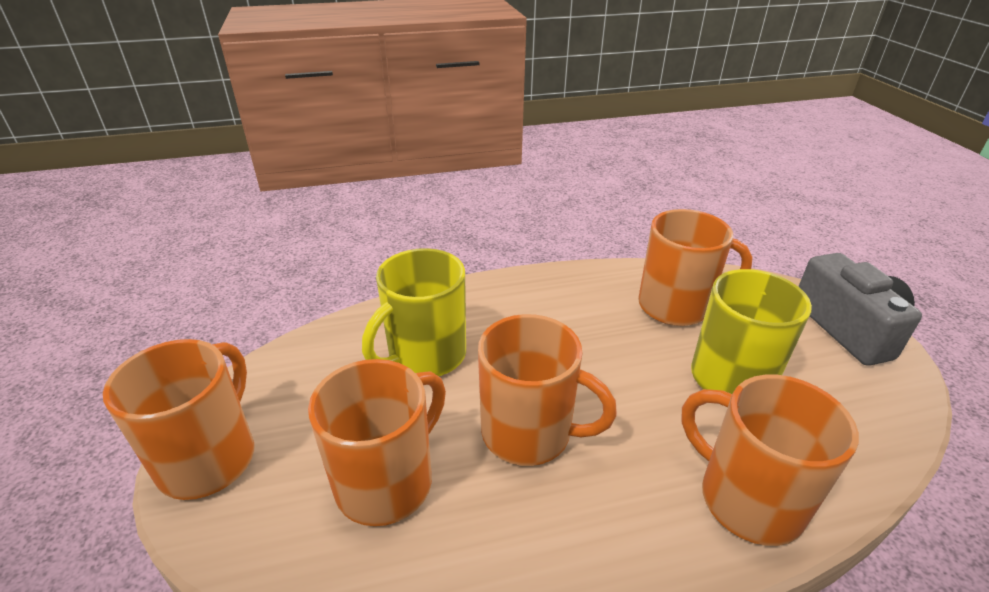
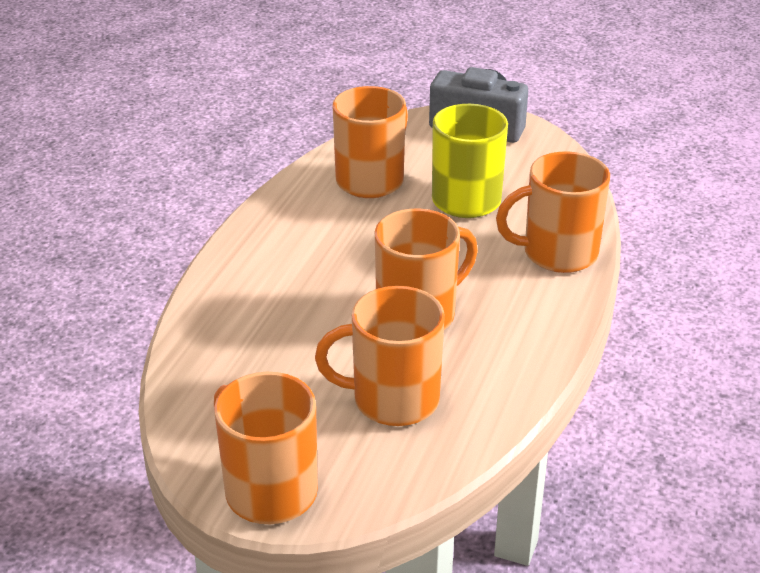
camera: 55 degrees left, 0 degrees up
orange mug [308,359,446,526] -> orange mug turned 75 degrees counterclockwise [315,286,445,426]
yellow mug [362,248,466,376] -> none

